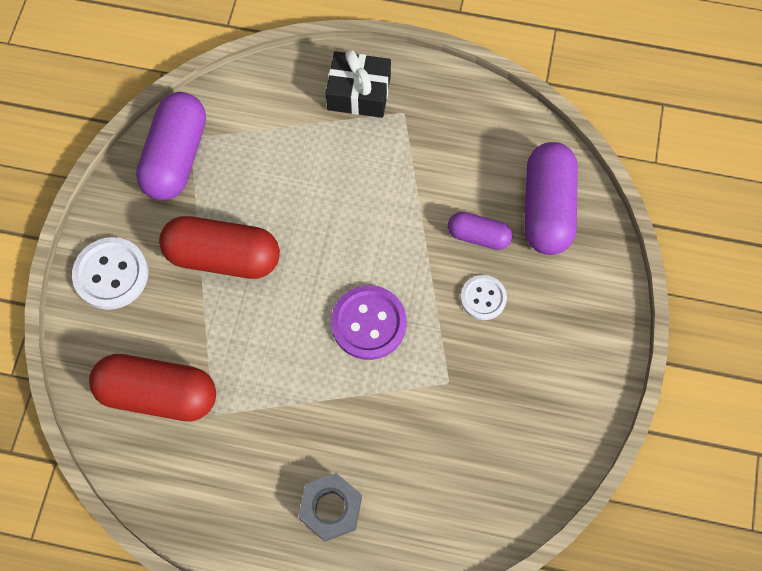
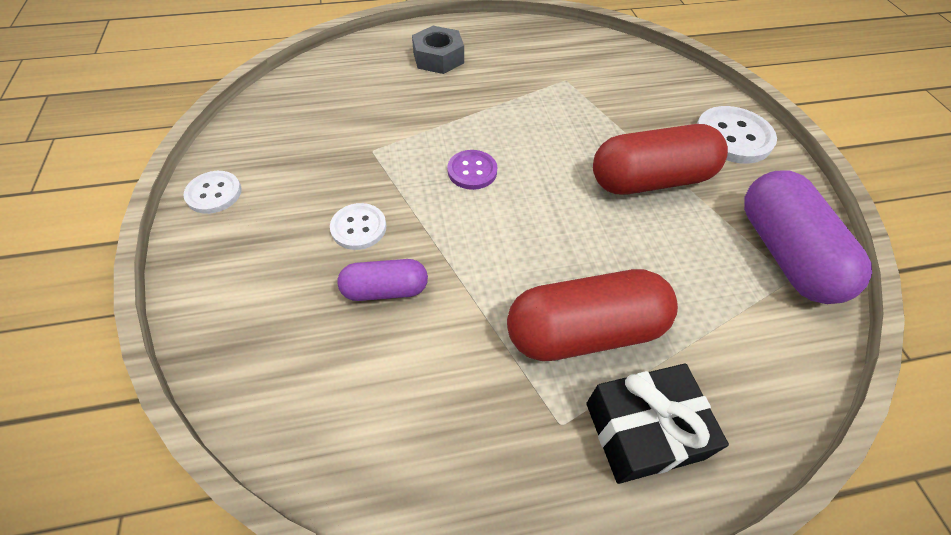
camera: 155 degrees right, 15 degrees down
red capsule [89,354,216,421] -> red capsule moved to [507,269,678,361]
purple button [331,285,407,360] -> purple button [447,150,497,190], size x0.62
purple capsule [524,142,578,255] -> none
none -> white button [183,171,242,214]

